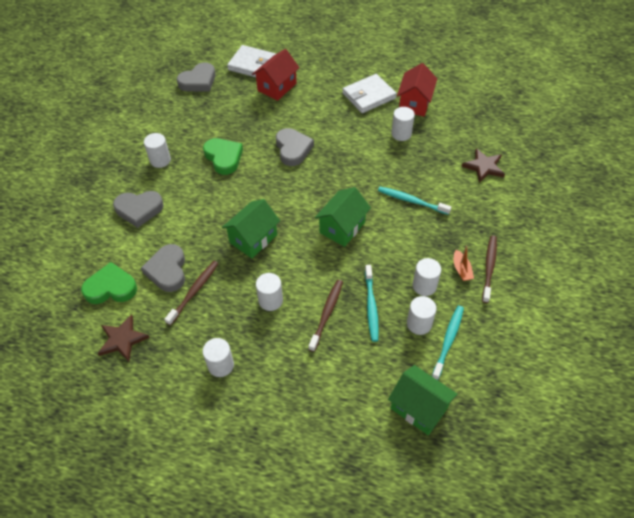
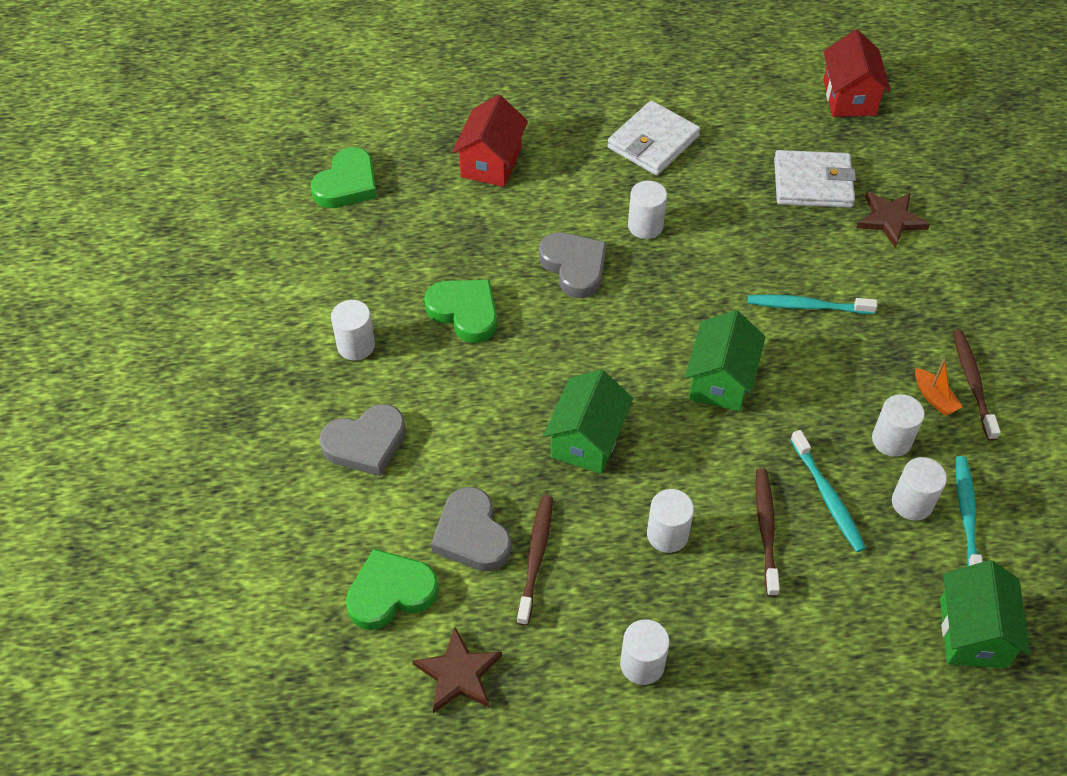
camera: 20 degrees left, 0 degrees up
grey heart [177,62,216,91] -> green heart [311,147,377,208]
white wallet [227,45,276,77] -> white wallet moved to [774,150,856,208]
green house [388,365,458,435] -> green house turned 75 degrees clockwise [940,560,1030,669]
white cylinder [391,107,415,141] -> white cylinder moved to [628,181,667,239]
red house [397,63,437,116] -> red house moved to [823,30,891,117]

